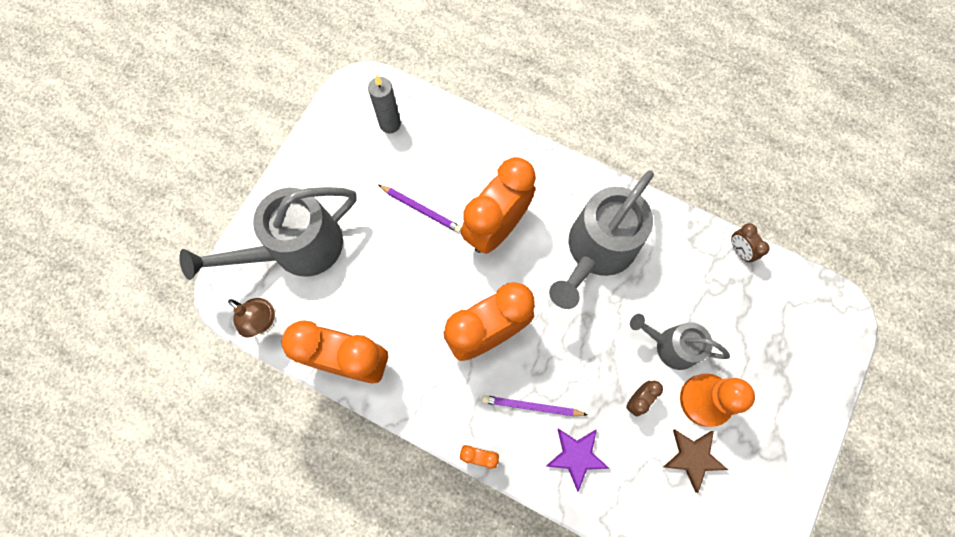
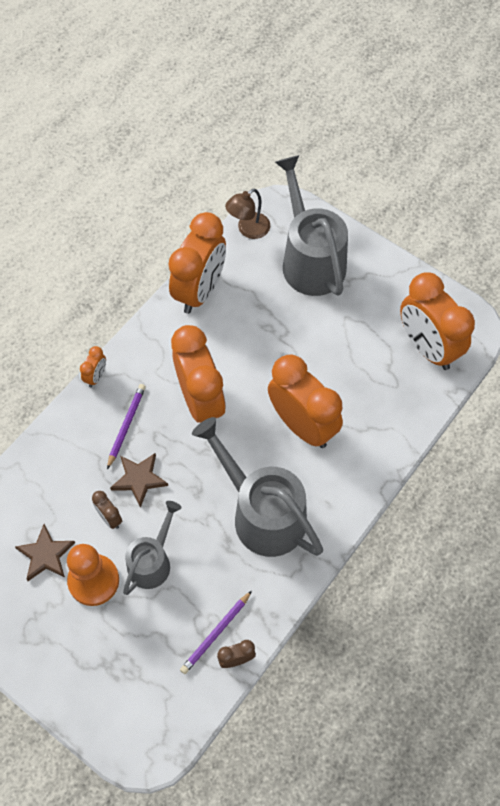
camera: 100 degrees right, 10 degrees down
grey candle [368,75,401,133] -> orange clock [400,273,475,370]
purple pencil [378,185,462,233] -> purple pencil moved to [180,591,252,674]
purple star [546,428,609,492] -> none
none -> brown star [110,453,168,508]

